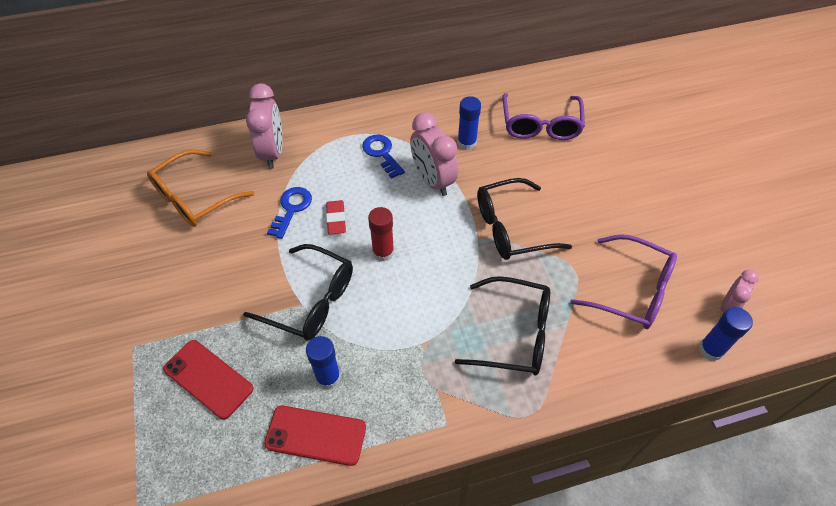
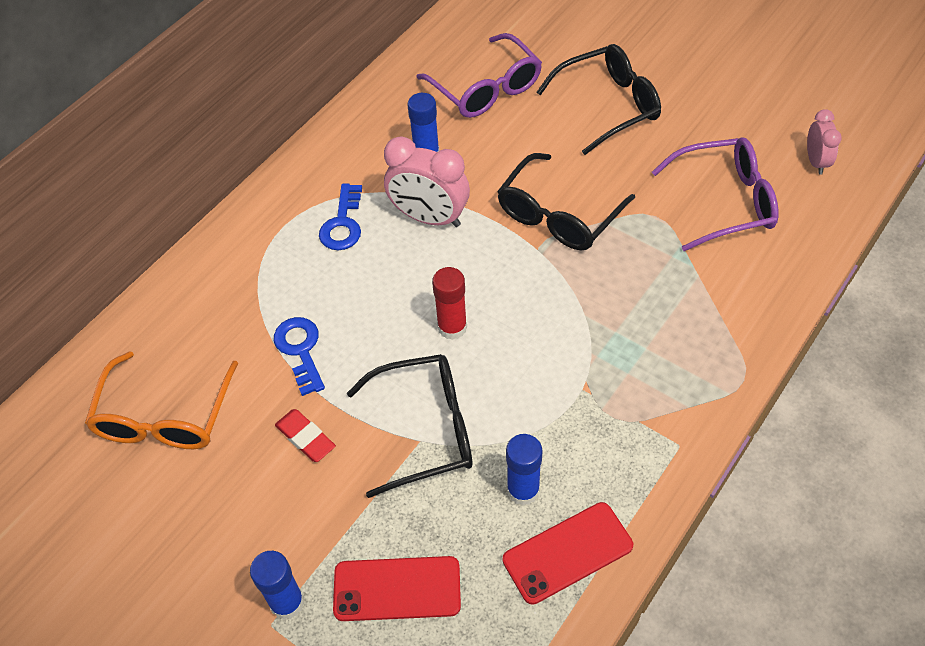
camera: 35 degrees left, 0 degrees up
pink clock [246,83,282,169] -> none
red eraser [326,200,346,234] -> red eraser moved to [275,409,336,462]
blue key [362,134,405,179] -> blue key turned 105 degrees counterclockwise [319,183,362,250]
black glasses [455,276,550,375] -> black glasses moved to [537,44,661,155]
blue glue stick [699,307,753,361] -> blue glue stick moved to [250,551,304,619]

